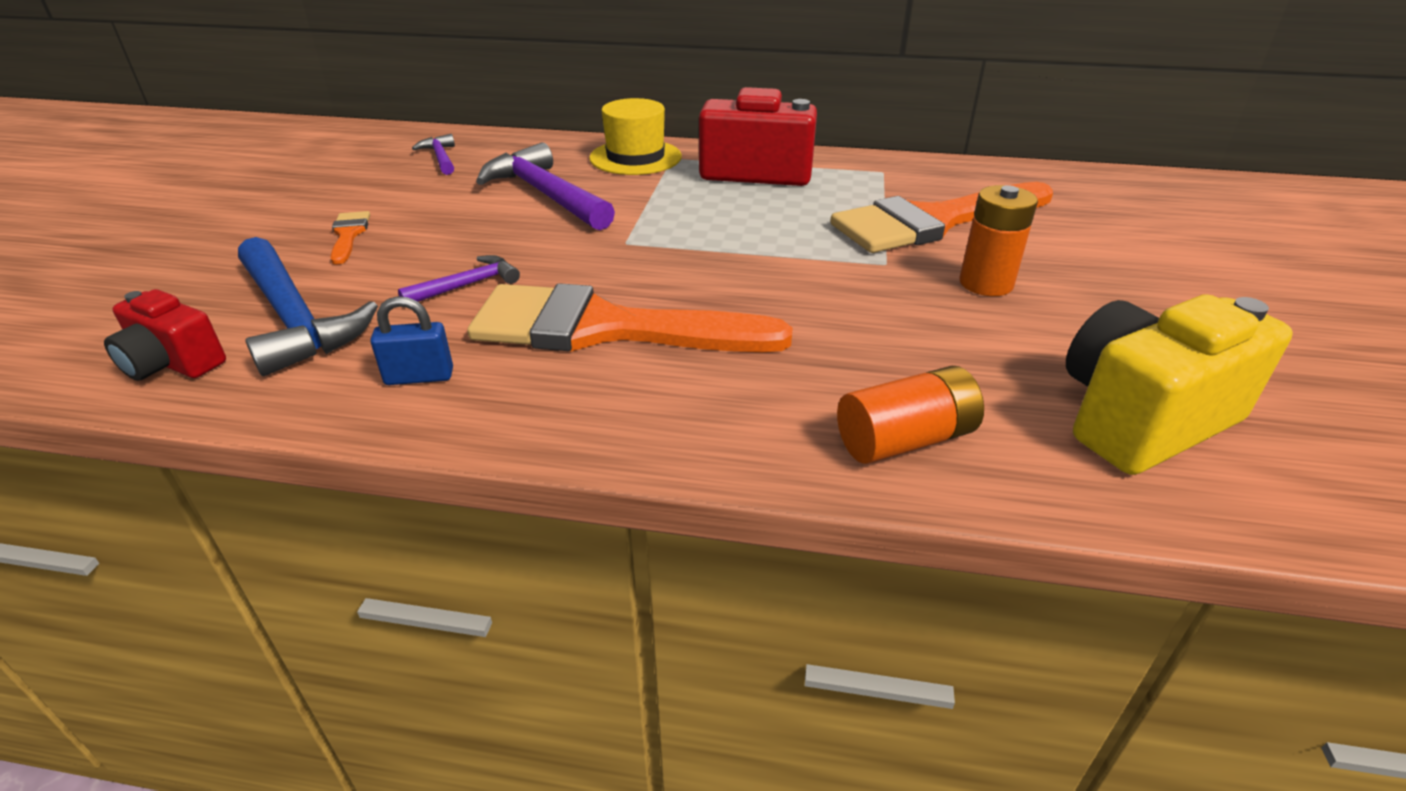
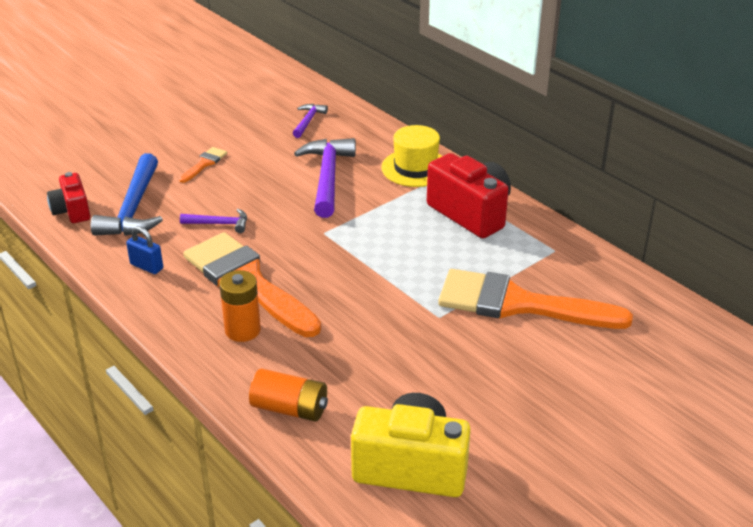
camera: 40 degrees right, 0 degrees up
orange battery [959,185,1038,296] -> orange battery moved to [219,270,261,342]

